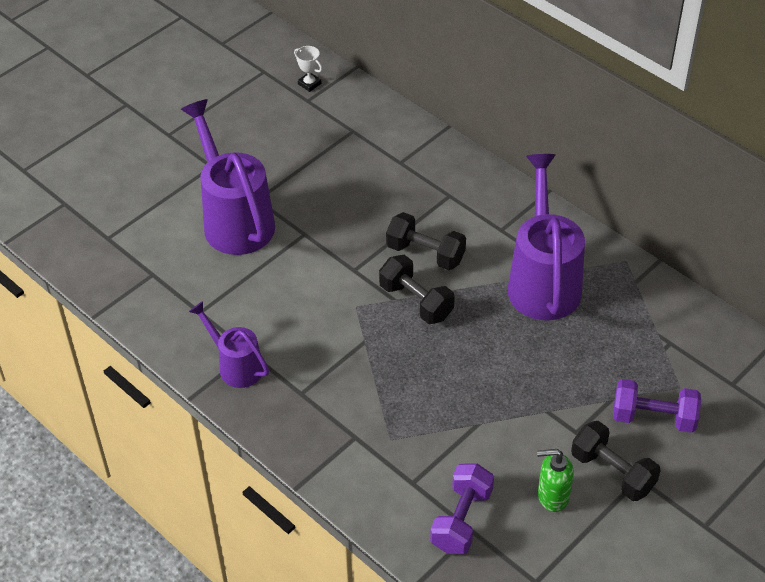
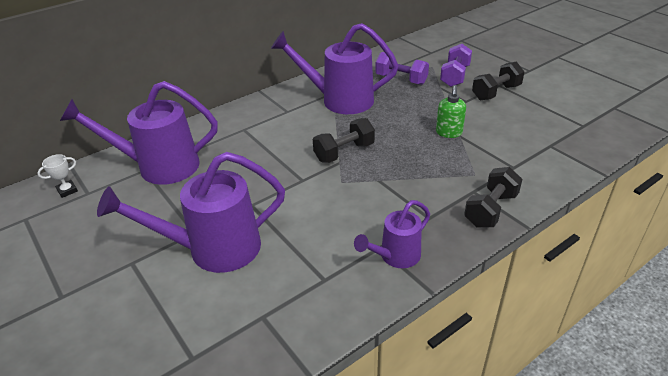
camera: 80 degrees left, 10 degrees down
black dumbbell [386,212,466,270] -> black dumbbell moved to [464,167,522,228]
purple dumbbell [430,463,494,554] -> purple dumbbell moved to [375,52,429,85]
green soap dispenser [537,449,574,512] -> green soap dispenser moved to [436,85,466,138]
none -> purple watering can [60,81,218,185]

